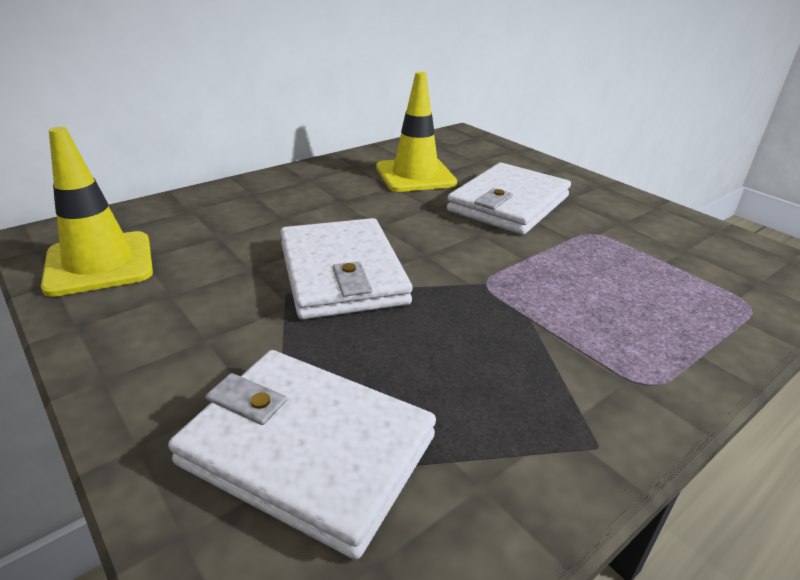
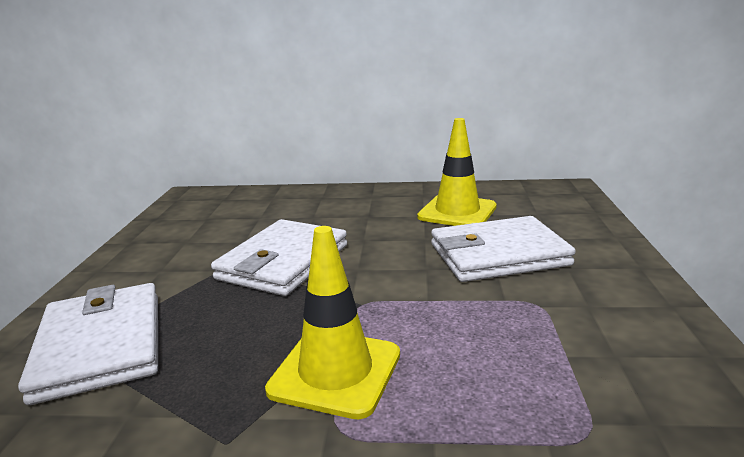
camera: 45 degrees right, 10 degrees down
yellow traffic cone [41,127,153,297] -> yellow traffic cone moved to [265,226,400,419]

